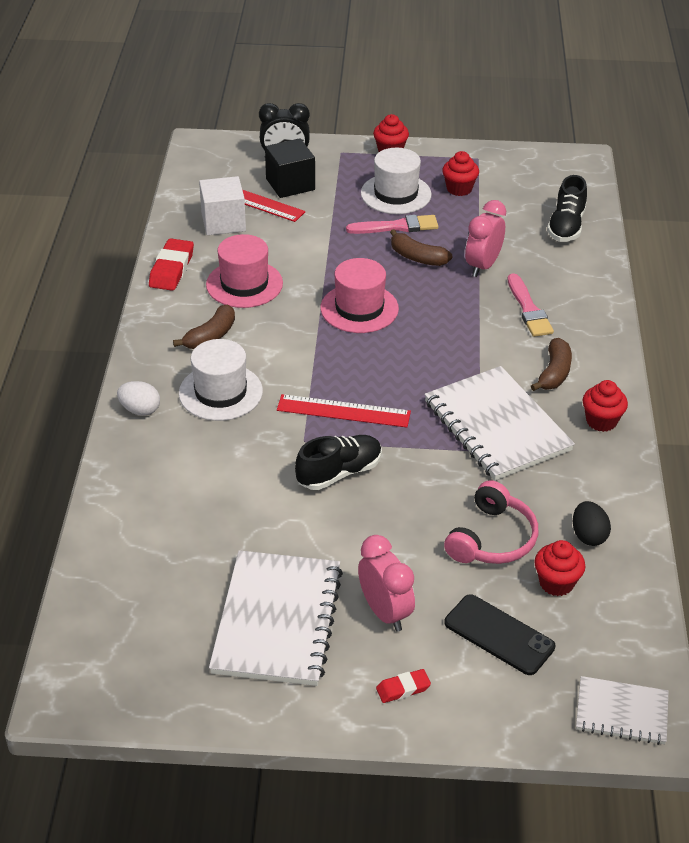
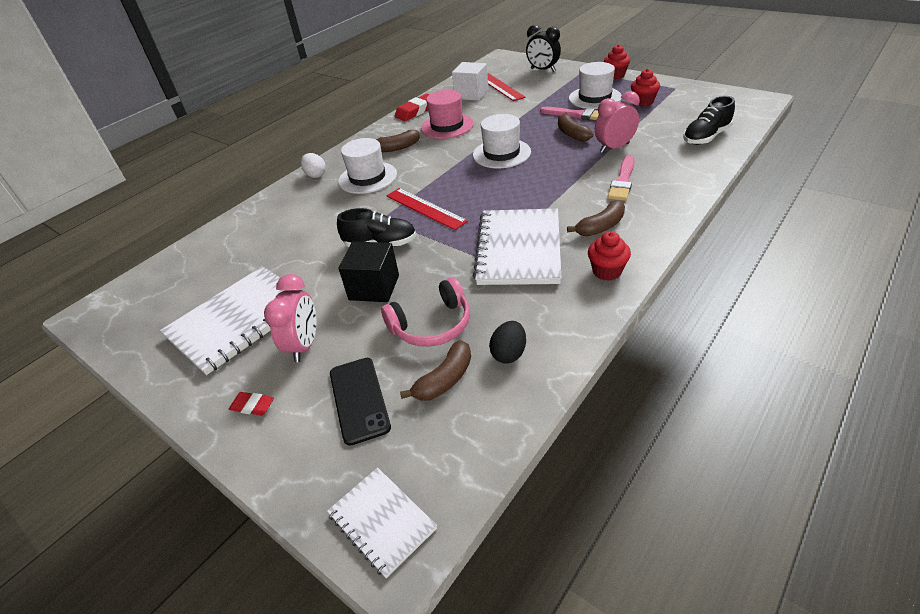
camera: 40 degrees right, 0 degrees up
black cube [265,138,315,198] -> black cube moved to [338,242,399,302]
pink hat [321,258,399,333] -> white hat [473,114,531,168]
red cupcake [534,540,586,596] -> brown banana [400,340,471,401]

